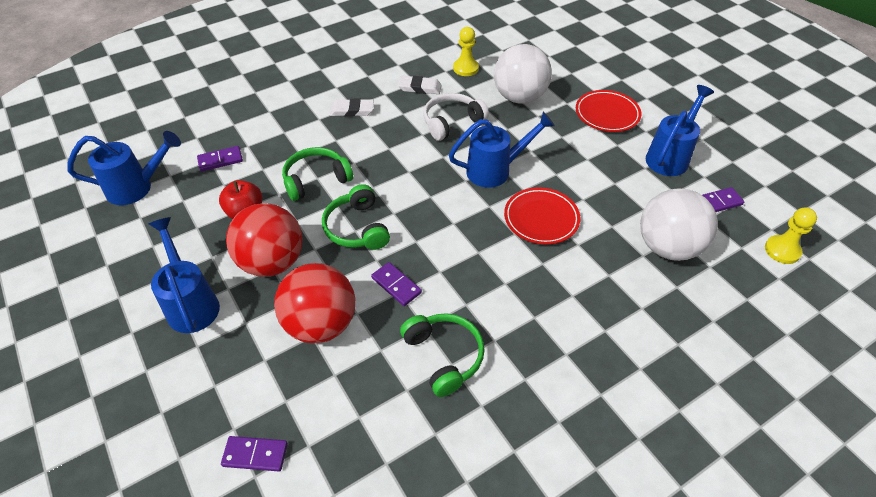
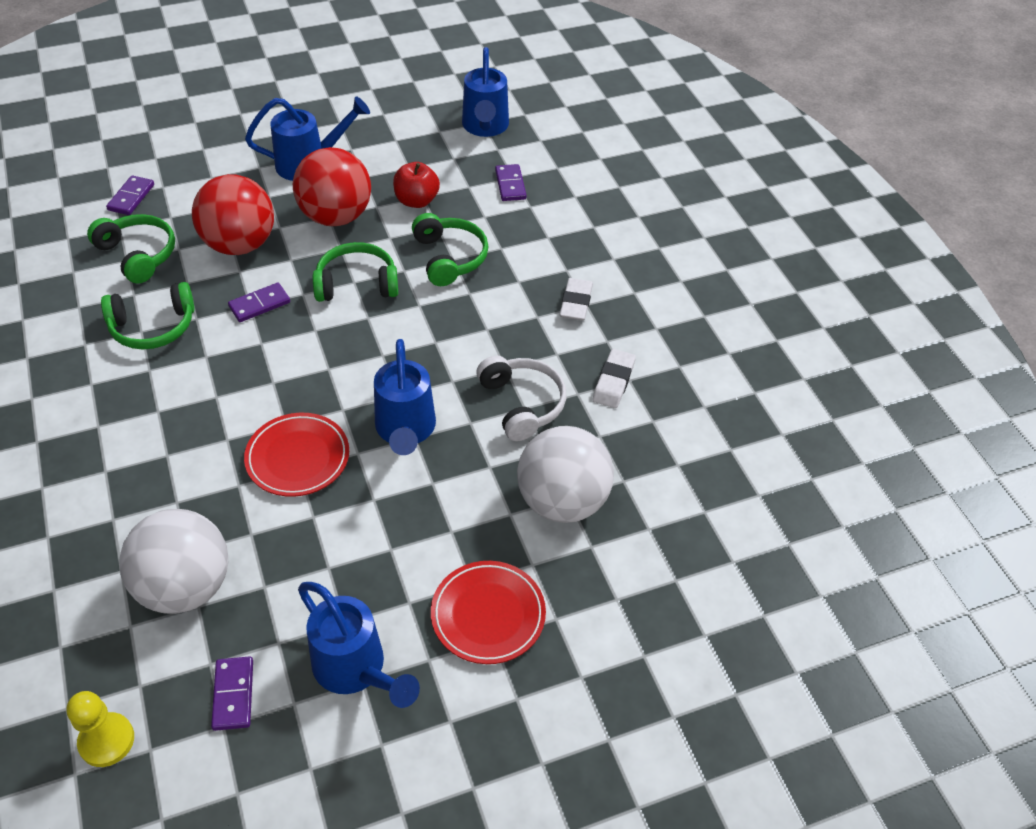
camera: 100 degrees right, 0 degrees up
yellow pawn [453,27,479,76] -> none
none -> green headphones [87,214,175,284]

